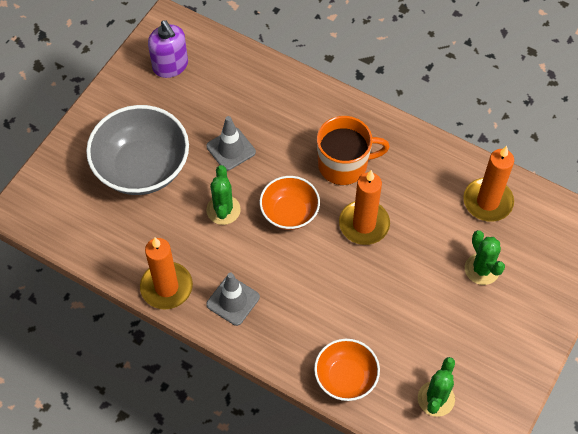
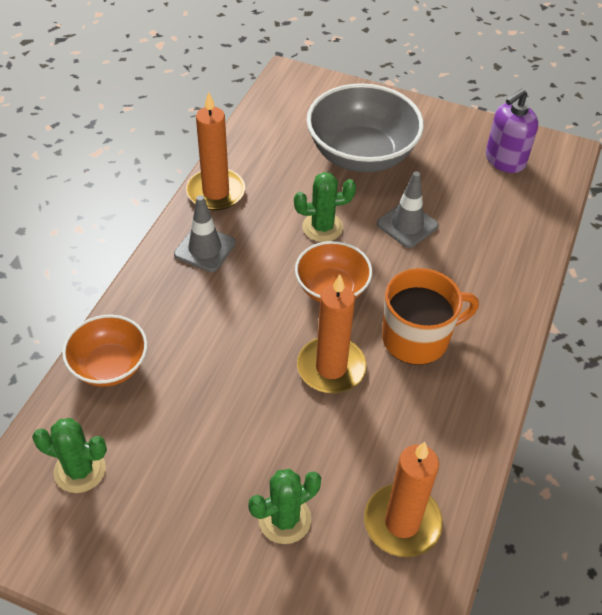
camera: 80 degrees right, 10 degrees down
orange mug [317,116,390,185] -> orange mug turned 90 degrees counterclockwise [382,268,479,365]

